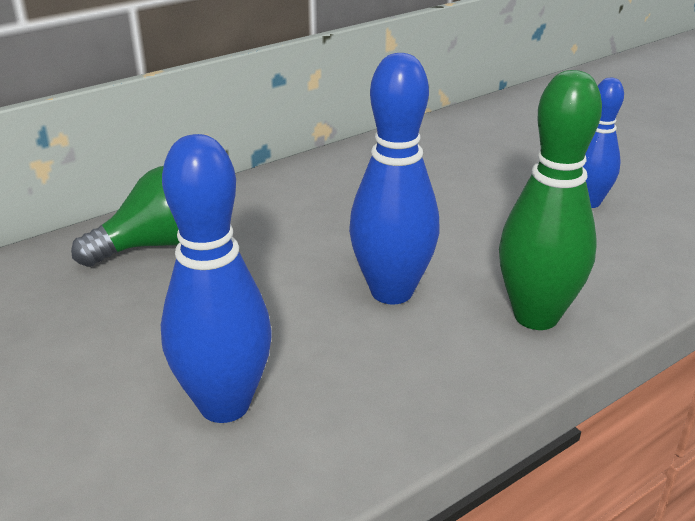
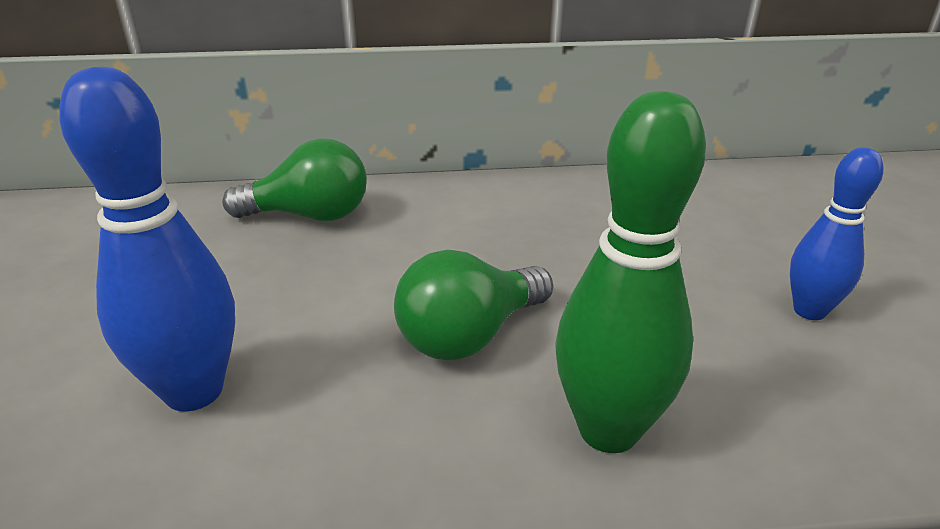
camera: 30 degrees right, 0 degrees up
blue bowling pin [349,53,440,304] -> green light bulb [394,249,553,360]

